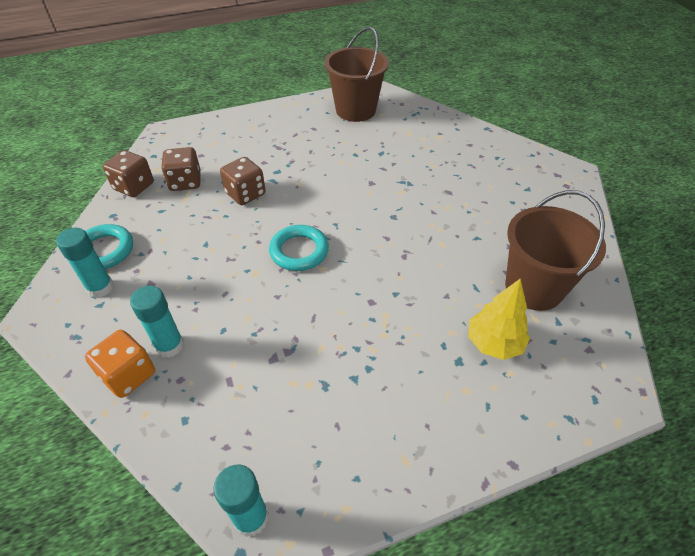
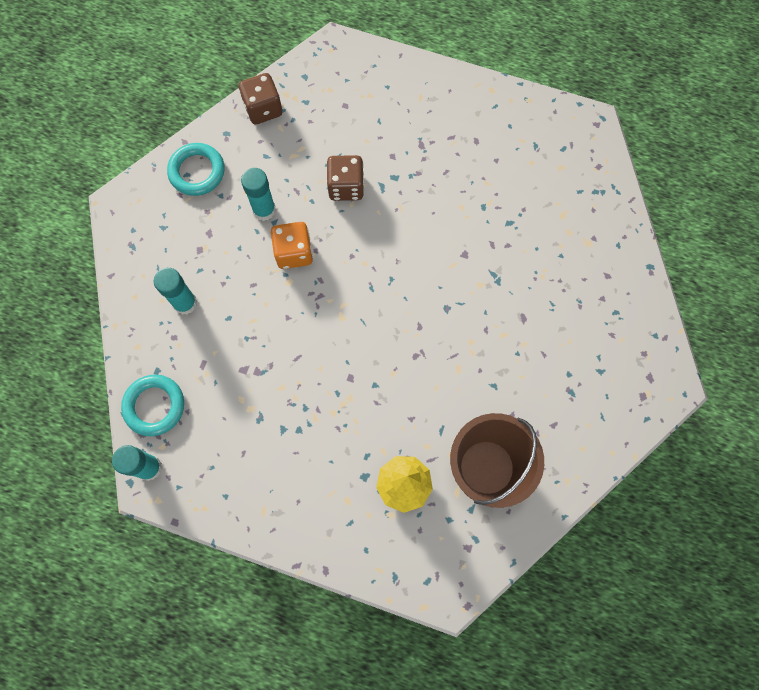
camera: 40 degrees right, 25 degrees up
turquoise glue stick [56,228,114,298] -> turquoise glue stick moved to [241,168,276,221]
orange dice [85,330,155,398] -> orange dice moved to [271,222,313,269]
brown dice [161,147,201,191] -> none
turquoise ring [269,225,329,271] -> turquoise ring moved to [121,375,184,436]
brown bucket [324,27,389,122] -> none

